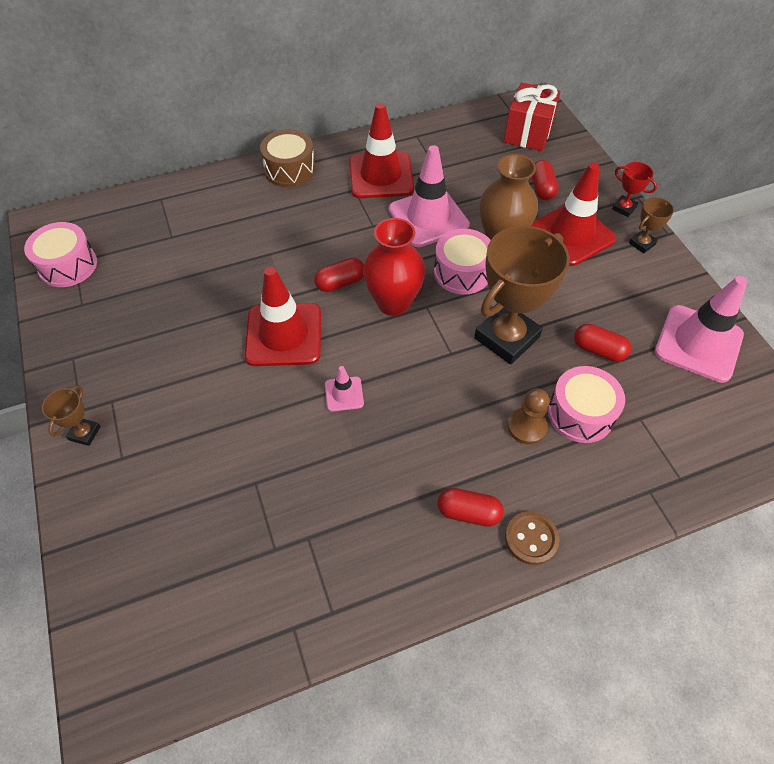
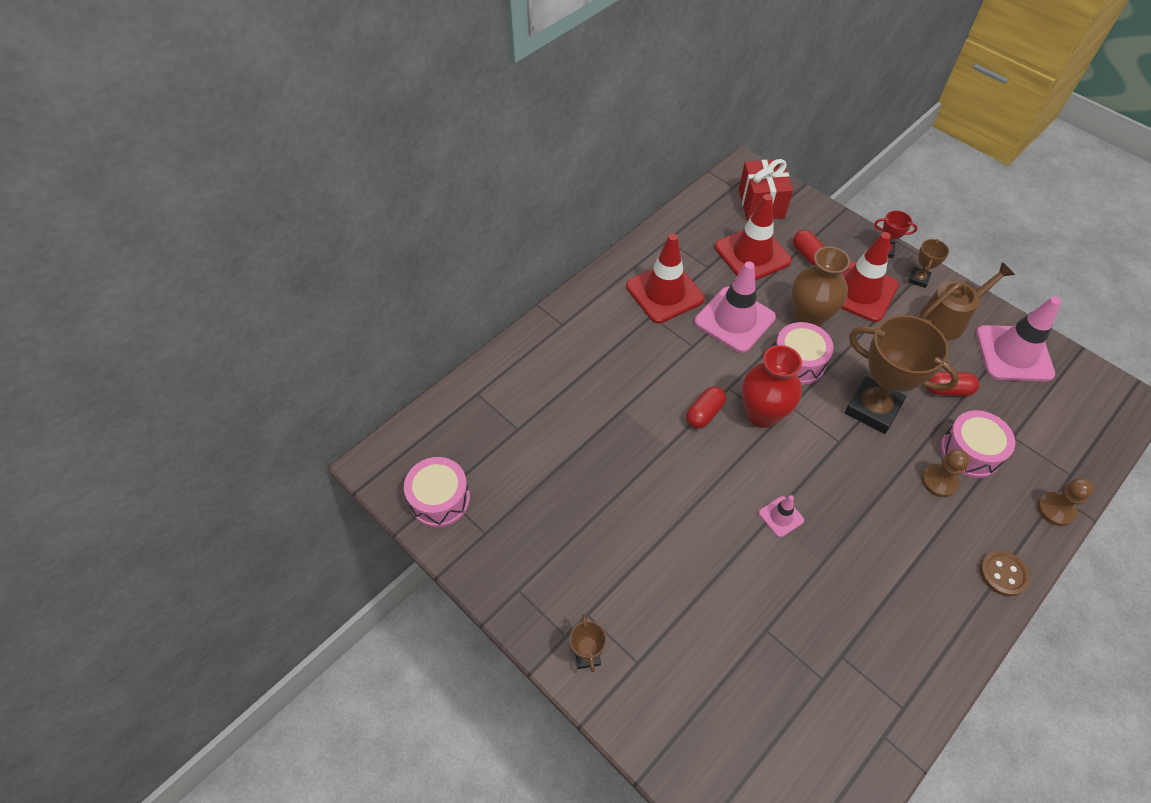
camera: 25 degrees left, 0 degrees up
red traffic cone [245,267,321,366] -> red traffic cone moved to [715,194,792,280]
brown drum [260,129,315,187] -> none
red capsule [438,488,504,527] -> none
brown trophy [474,226,570,365] -> brown trophy turned 75 degrees counterclockwise [845,315,959,434]
none -> brown watering can [919,262,1015,340]
none -> brown pawn [1037,478,1094,526]

